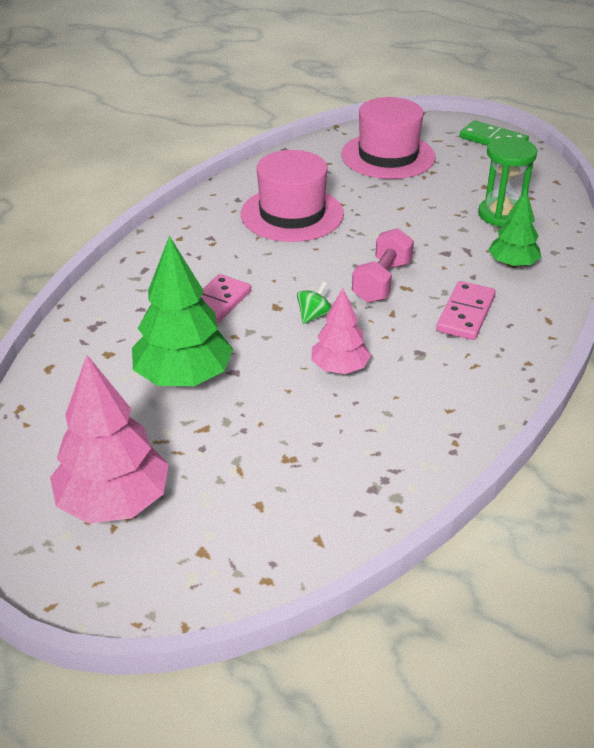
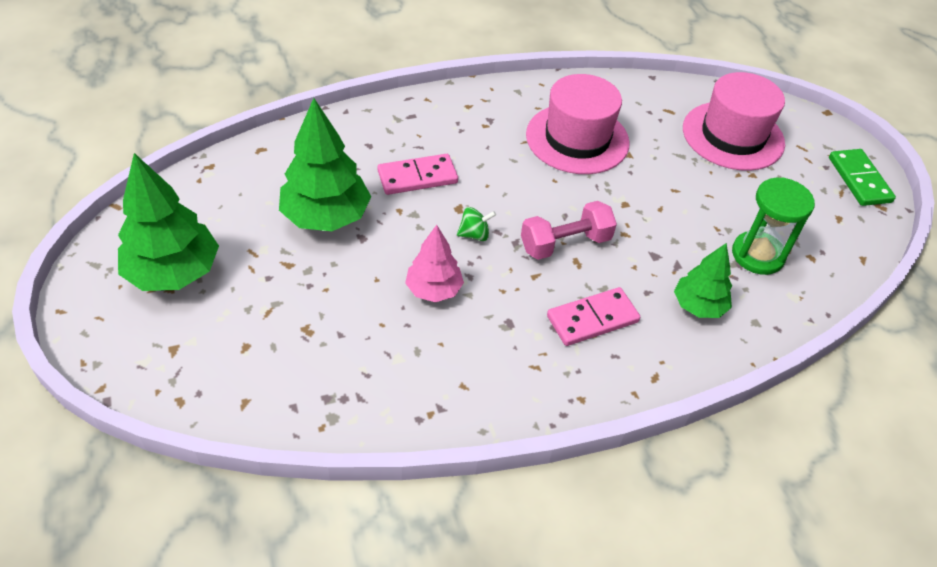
camera: 40 degrees right, 10 degrees up
pink tree [50,355,169,524] -> green tree [118,153,219,291]

